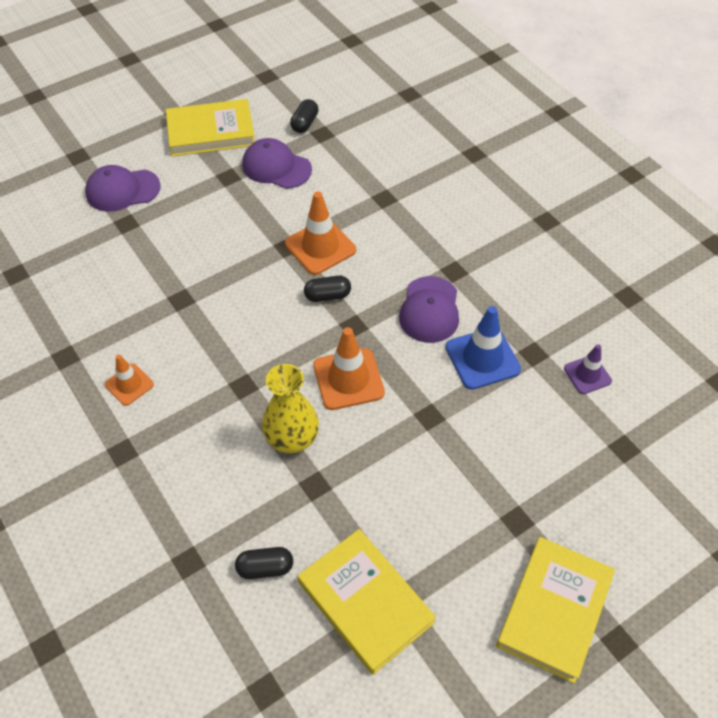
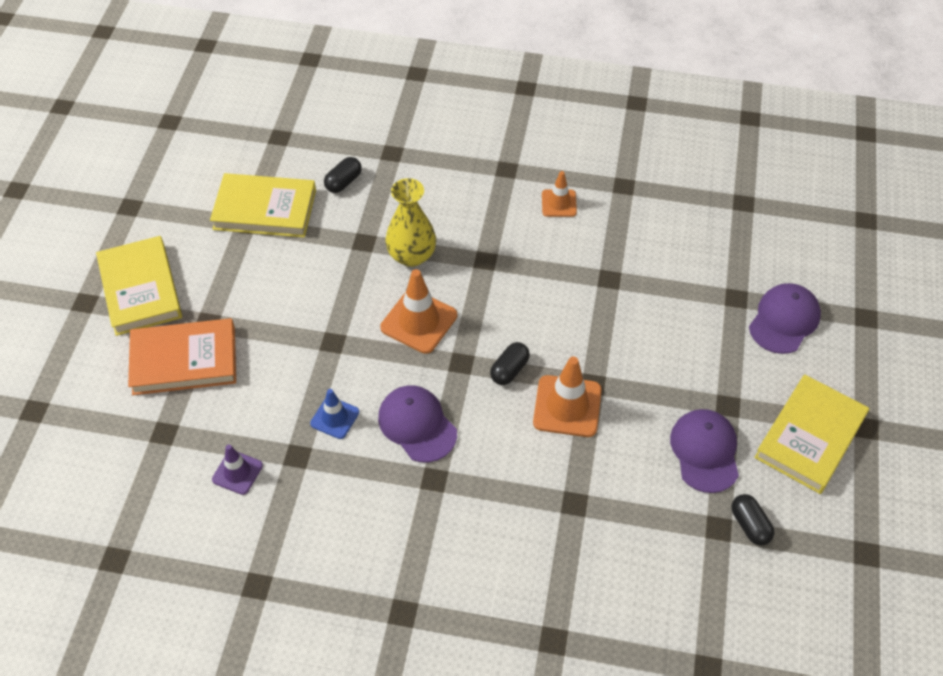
camera: 135 degrees right, 0 degrees up
purple cap [242,138,312,189] -> purple cap turned 75 degrees counterclockwise [670,409,739,493]
blue traffic cone [445,306,521,390] -> blue traffic cone [310,389,359,439], size x0.61
none -> orange book [128,318,236,395]

